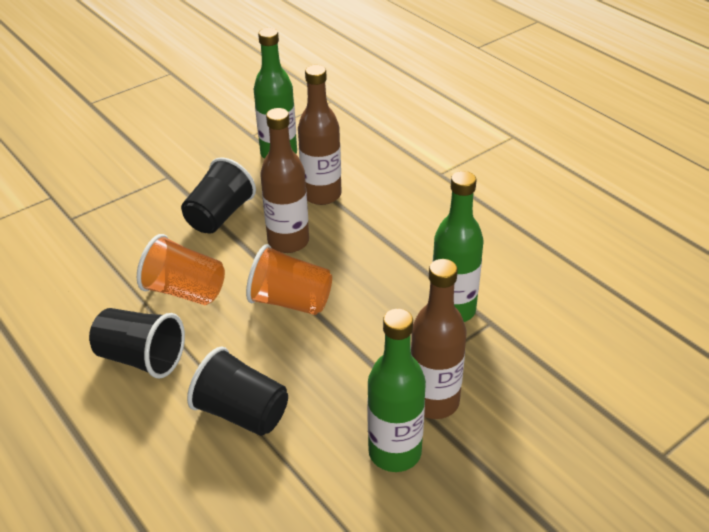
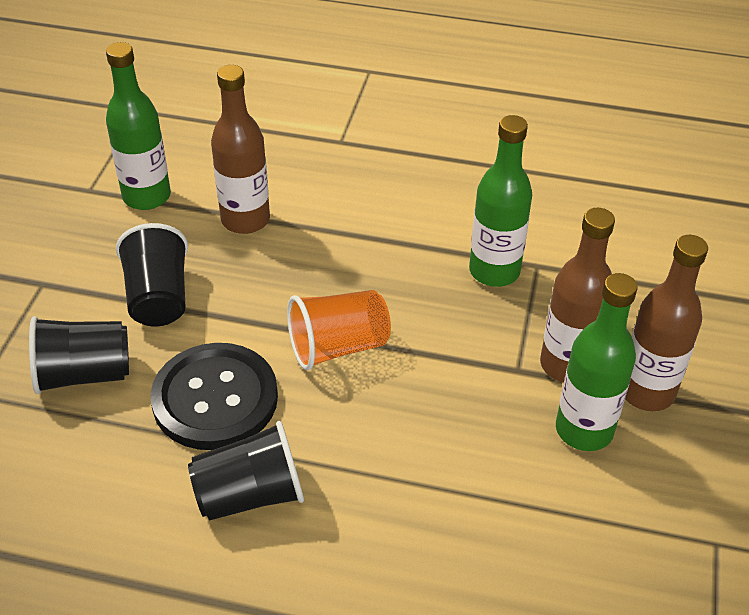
camera: 40 degrees left, 5 degrees up
orange cup [137,234,225,305] -> black button [150,343,278,450]
black cup [187,346,288,436] -> black cup moved to [29,316,129,394]
brown bottle [260,108,309,253] -> brown bottle moved to [625,235,708,411]

